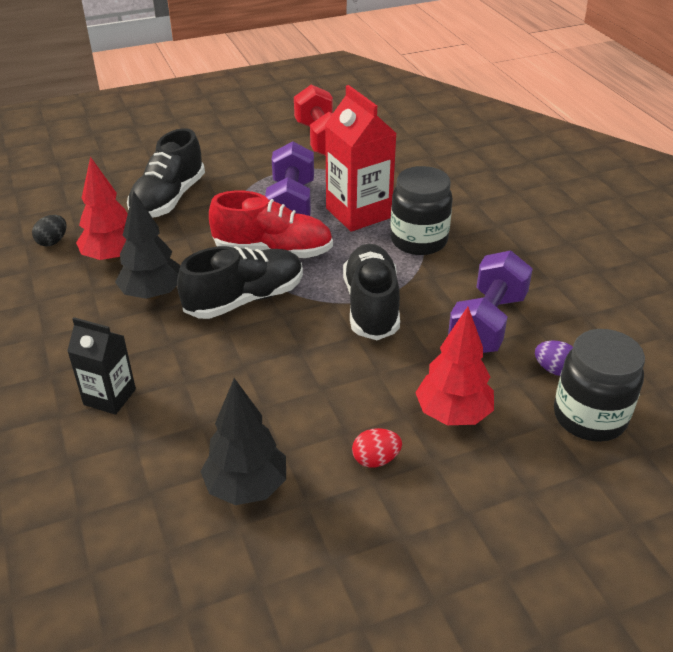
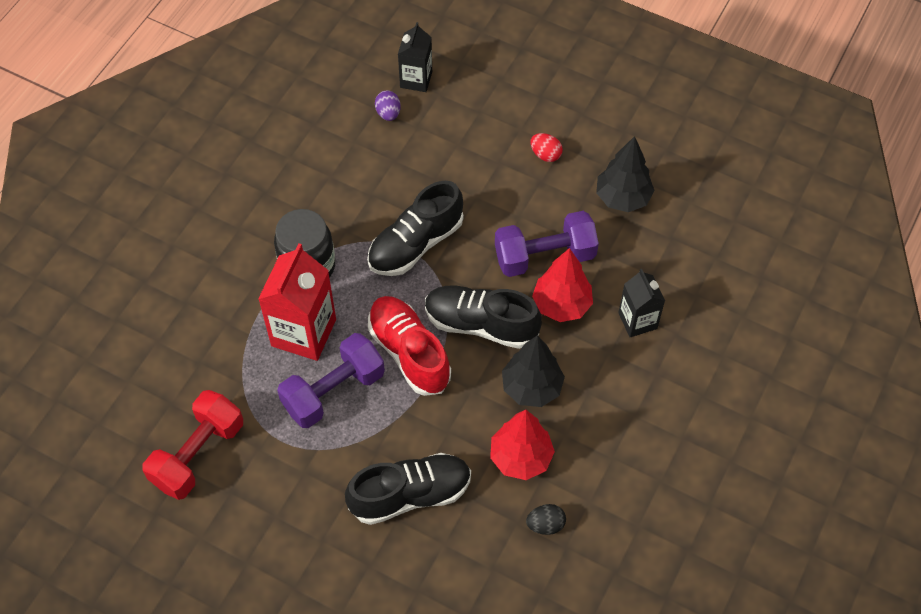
camera: 130 degrees left, 20 degrees up
red tree [415,307,494,425] -> red tree moved to [532,248,593,322]
purple dumbbell [448,250,533,353] -> purple dumbbell moved to [495,211,599,277]
black jar [554,329,645,442] -> black carton [398,22,432,92]

